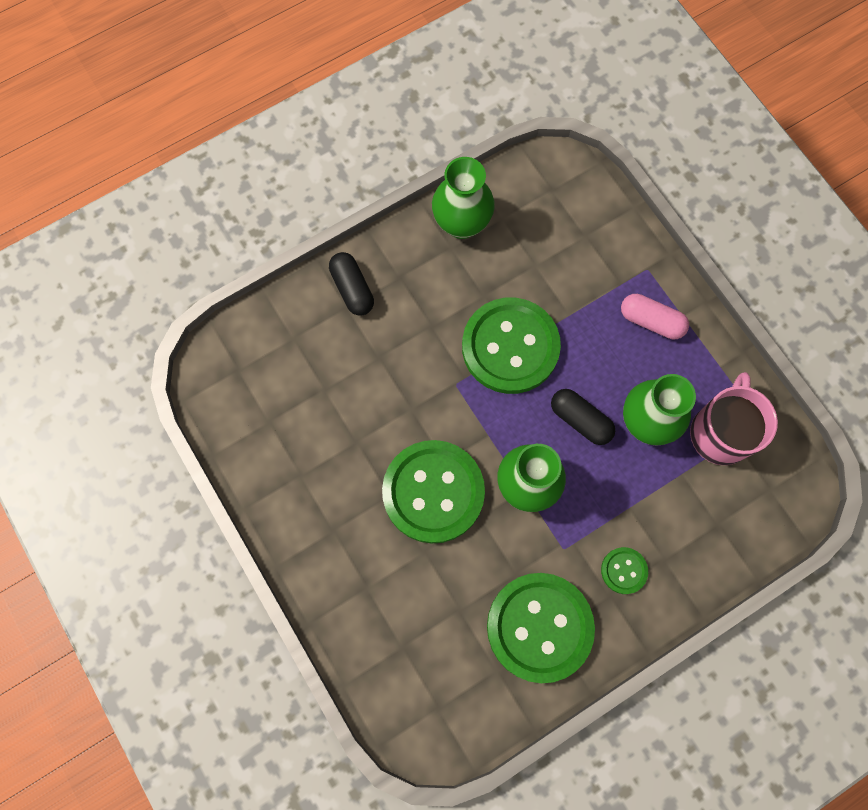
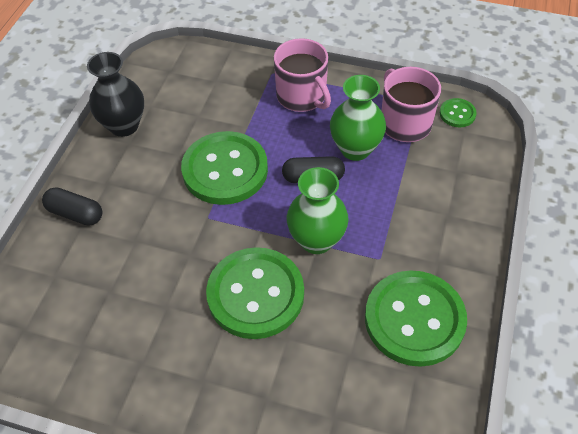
camera: 40 degrees left, 20 degrees down
green vase [432,157,495,239] -> black vase [87,52,144,137]
green button [601,547,648,594] -> green button moved to [440,98,477,127]
pink capsule [621,294,689,339] -> pink mug [274,38,331,112]

